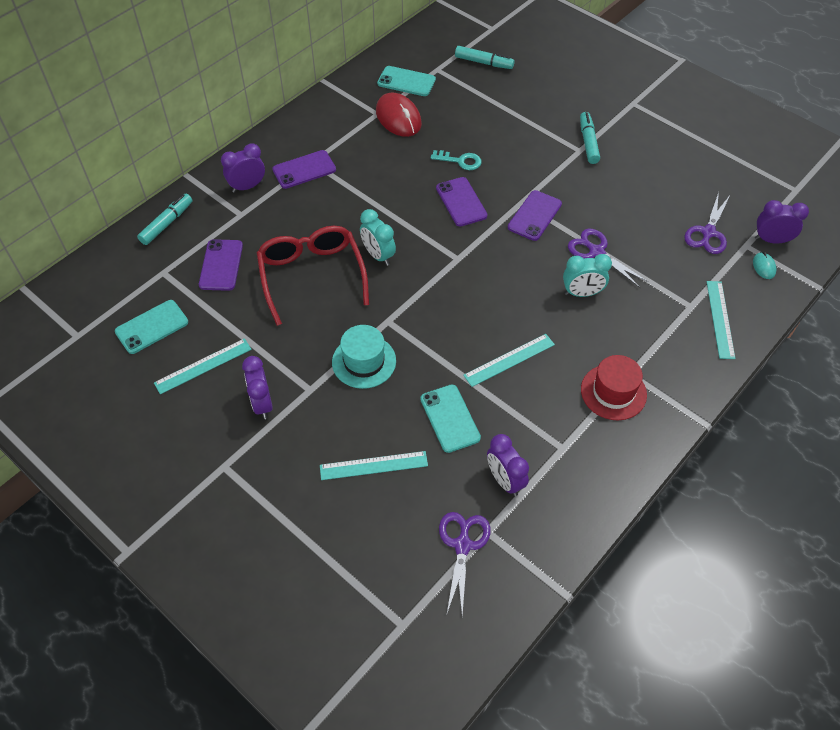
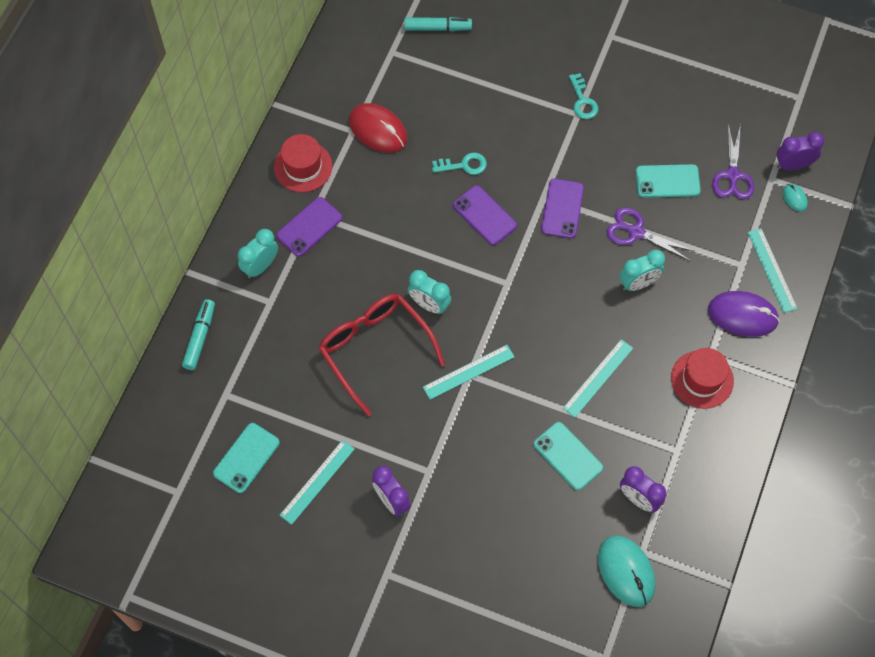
camera: 20 degrees left, 10 degrees up
purple phone [199,239,243,291] -> none
purple clock [221,143,265,193] -> turquoise clock [238,229,278,279]
turquoise ruler [320,451,428,480] -> turquoise ruler moved to [423,345,515,400]
turquoise hat [332,325,396,389] -> none
turquoise phone [377,66,436,96] -> turquoise phone moved to [636,164,701,198]
purple scissors [439,512,491,616] -> turquoise mouse [598,535,656,607]
turquoise marker [580,112,600,164] -> turquoise key [569,73,598,119]
none -> red hat [274,134,332,192]
none -> purple mouse [708,291,780,337]

